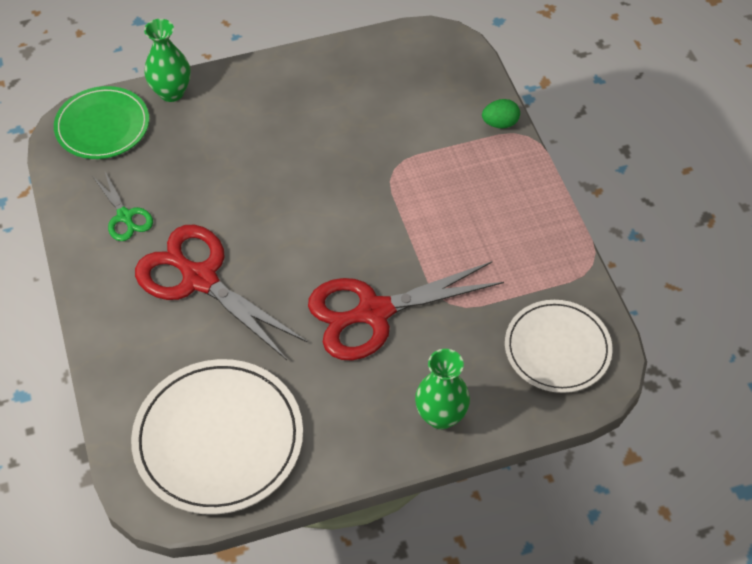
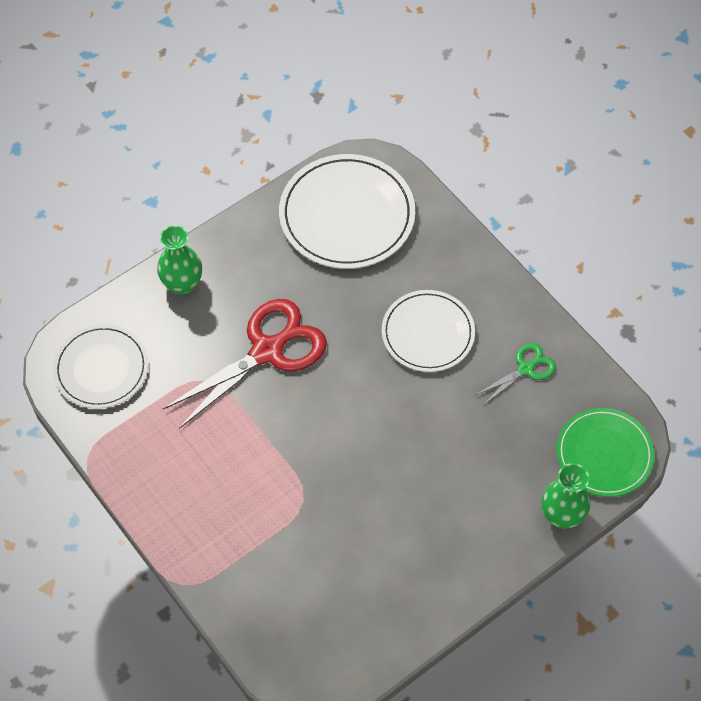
camera: 160 degrees right, 5 degrees up
green scissors [92,172,153,241] -> green scissors turned 105 degrees clockwise [476,343,556,404]
red scissors [135,225,307,360] -> white plate [382,290,475,372]
green egg [482,99,520,128] -> none

